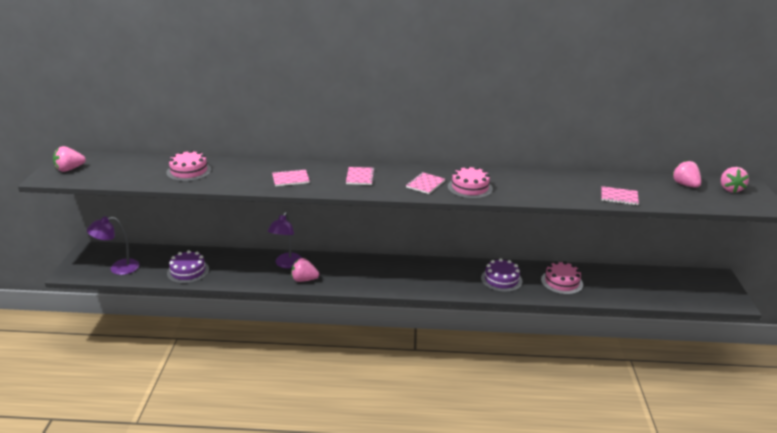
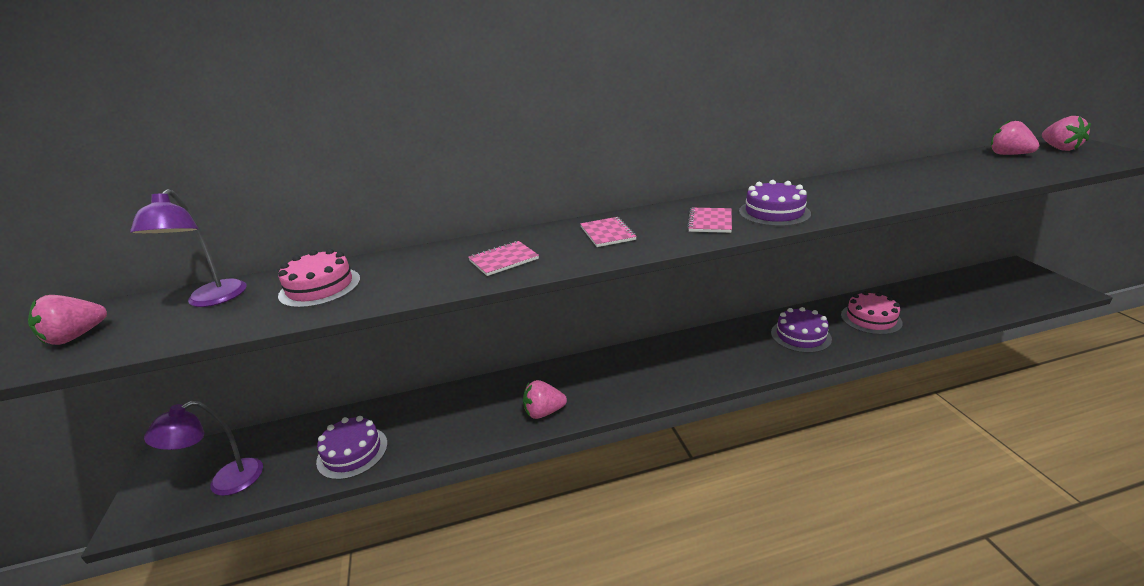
camera: 15 degrees left, 0 degrees up
purple lamp [268,212,302,268] -> purple lamp moved to [130,189,247,307]
pink cake [448,166,493,199] -> purple cake [739,180,811,227]
pink notebook [601,186,639,205] -> none

